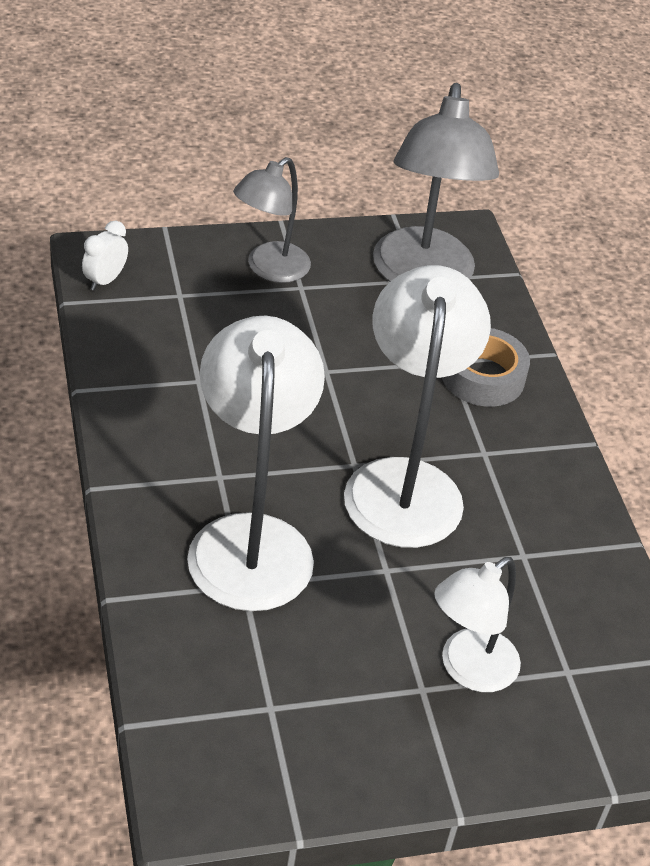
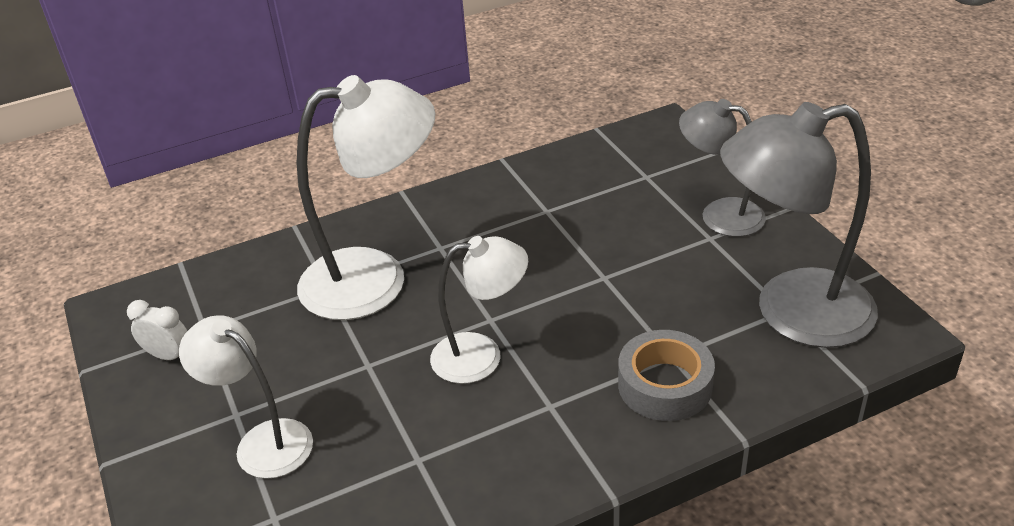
camera: 85 degrees right, 5 degrees down
white clock [82,221,128,291] -> white clock moved to [127,300,187,360]
white lamp [344,265,491,548] -> white lamp [430,236,528,384], size x0.60

